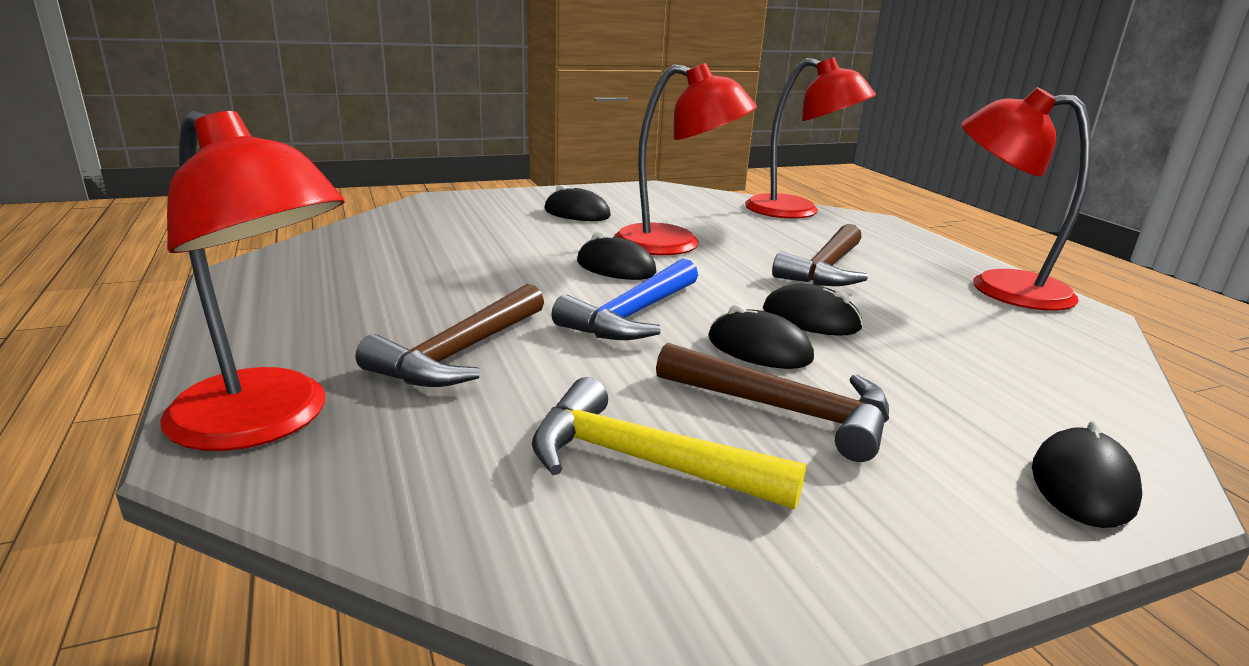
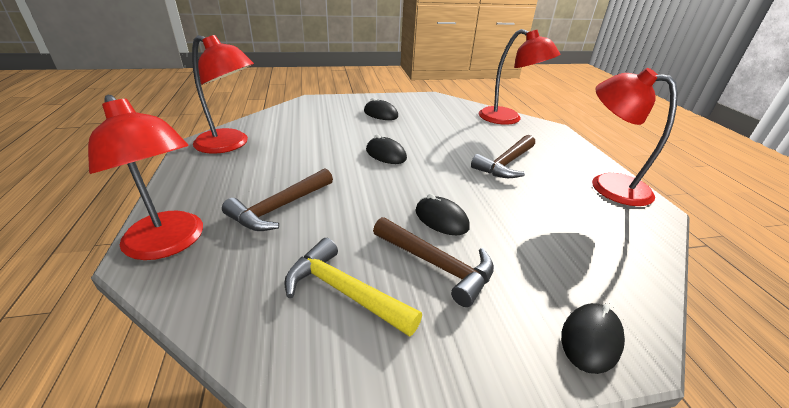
camera: 10 degrees right, 10 degrees up
blue hammer [552,259,698,340] -> none
red lamp [614,63,757,255] -> red lamp moved to [192,35,254,154]
black mouse [763,284,863,336] -> none

